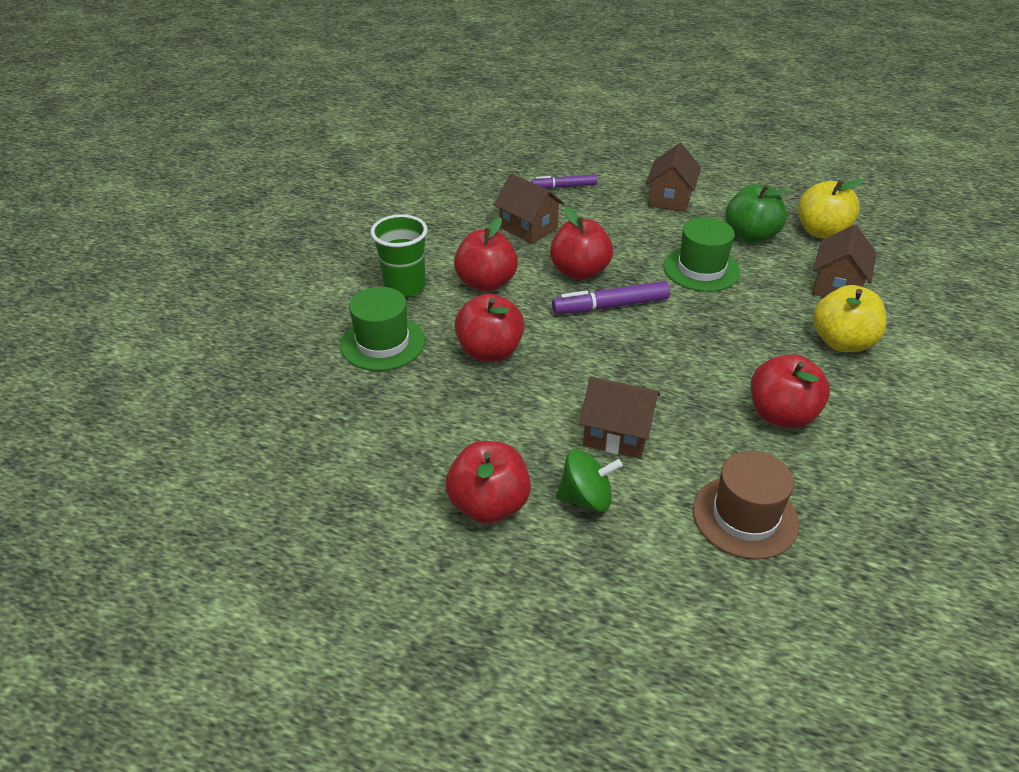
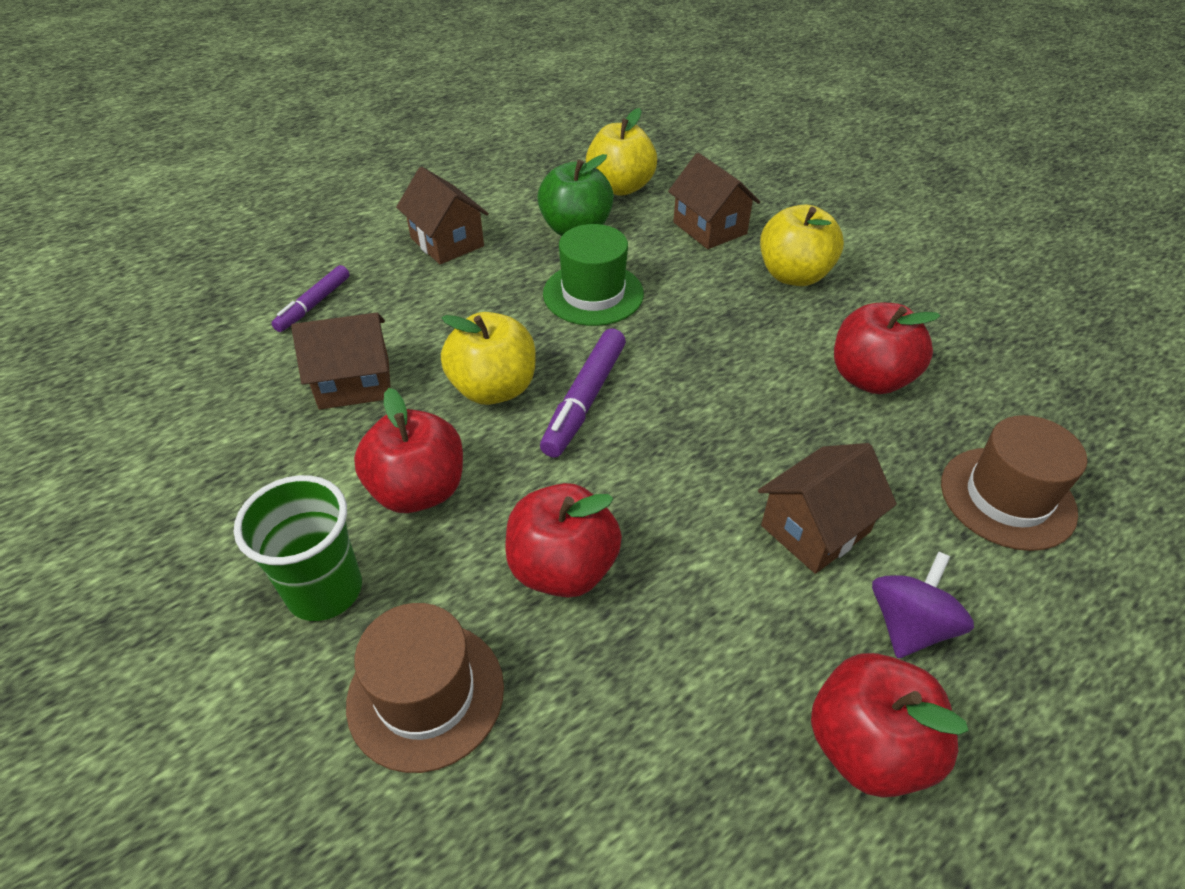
camera: 55 degrees left, 5 degrees up
green hat [340,287,425,371] -> brown hat [346,603,504,773]
red apple [550,207,613,280] -> yellow apple [441,312,535,405]
green spinning top [556,449,623,512] -> purple spinning top [872,551,974,658]

